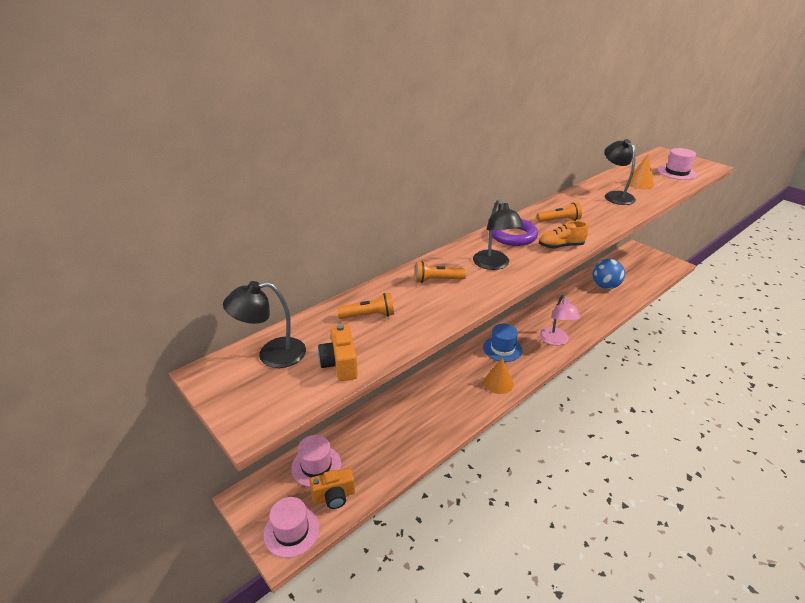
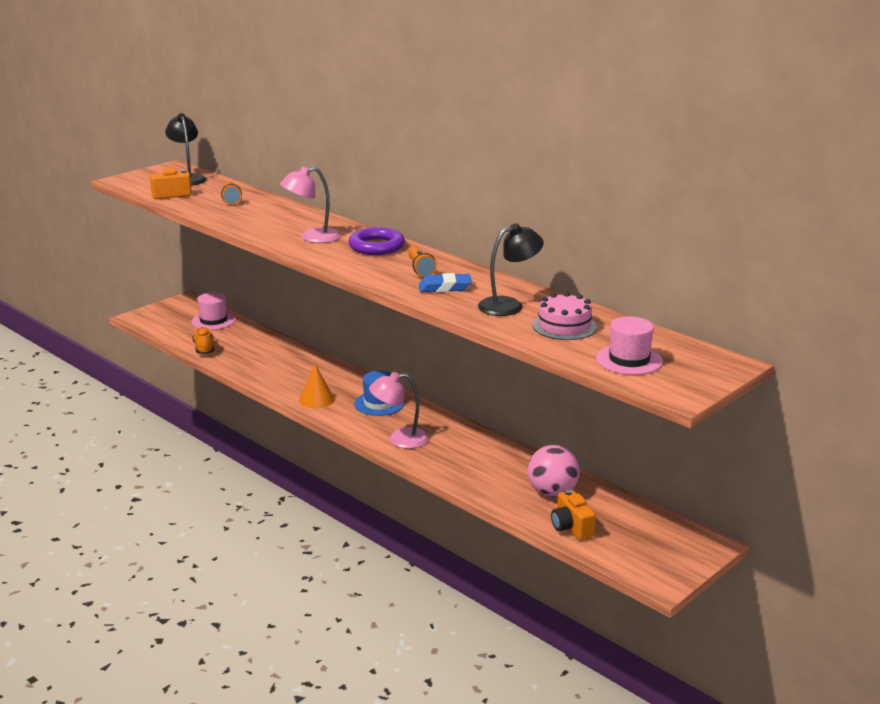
camera: 85 degrees right, 10 degrees down
pink hat [264,497,320,558] -> none
orange camera [309,468,355,509] -> orange camera moved to [551,490,596,540]
orange flashlight [414,261,466,283] -> none
black lamp [473,199,524,270] -> pink lamp [280,166,341,243]
orange shoe [539,221,589,249] -> orange shoe moved to [192,327,214,354]
blue ball [593,259,625,289] -> pink ball [527,445,580,497]
orange cone [626,154,654,189] -> pink cake [533,292,597,340]
none -> blue eraser [419,273,472,292]

